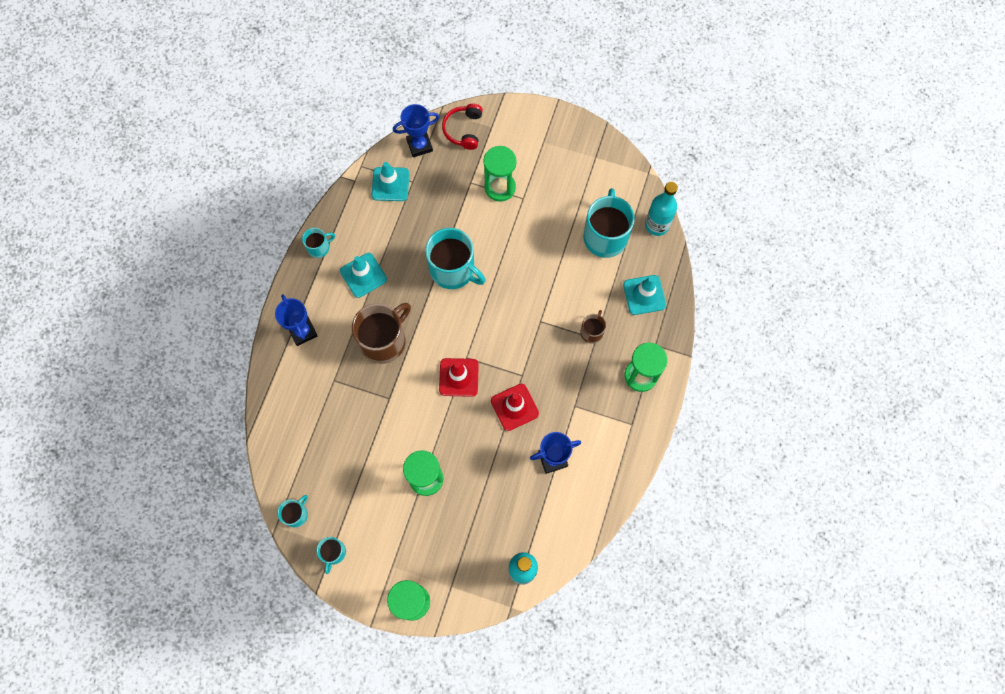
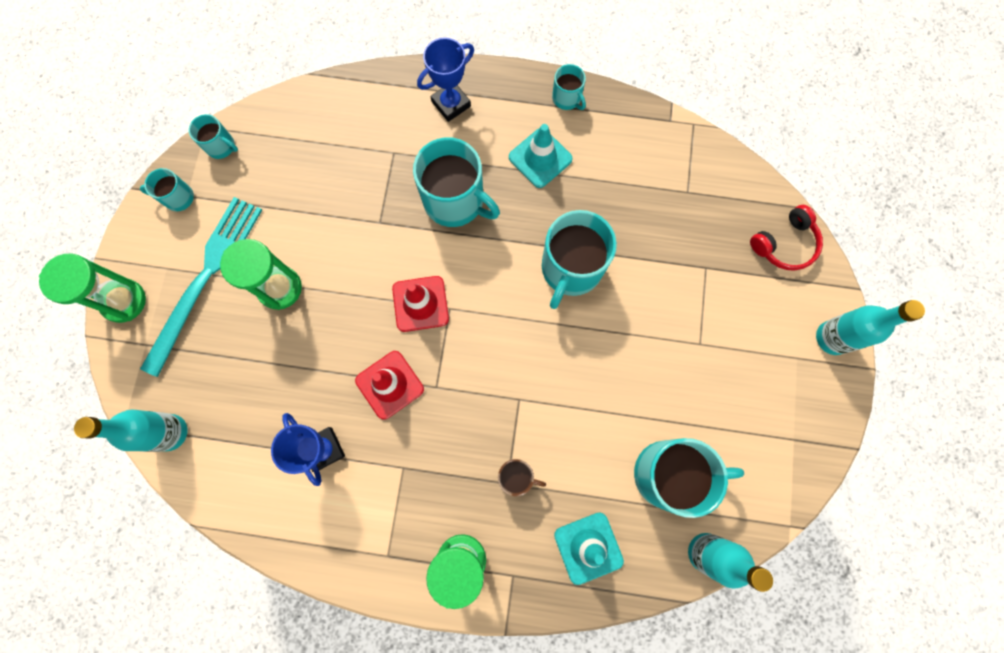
camera: 80 degrees right, 5 degrees up
brown mug [352,303,411,364] -> turquoise mug [413,137,500,227]
turquoise traffic cone [371,162,410,201] -> none
blue trophy [393,104,439,157] -> none
red headphones [442,104,483,150] -> red headphones turned 150 degrees clockwise [750,205,823,271]
green hourglass [483,146,517,202] -> none
none -> turquoise fork [140,197,262,377]
none -> turquoise bottle [816,300,925,355]

